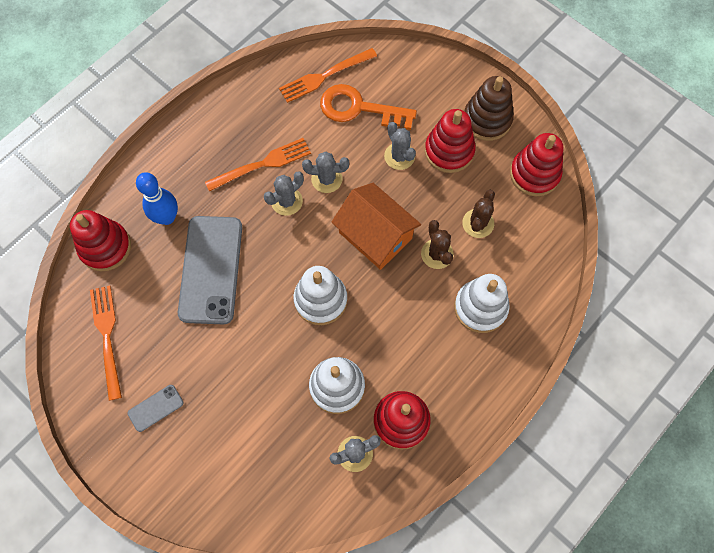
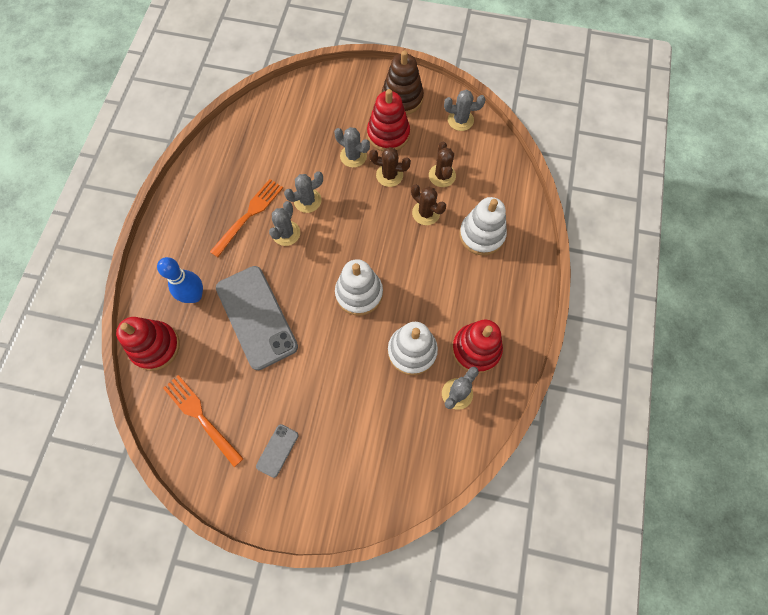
camera: 30 degrees left, 0 degrees up
orange fork [279,48,377,103] -> none
orange key [320,84,417,130] -> none
orange house [332,183,421,270] -> none
red stacking toy [510,133,564,196] -> grey cactus [444,90,485,131]
none -> brown cactus [369,147,411,187]

